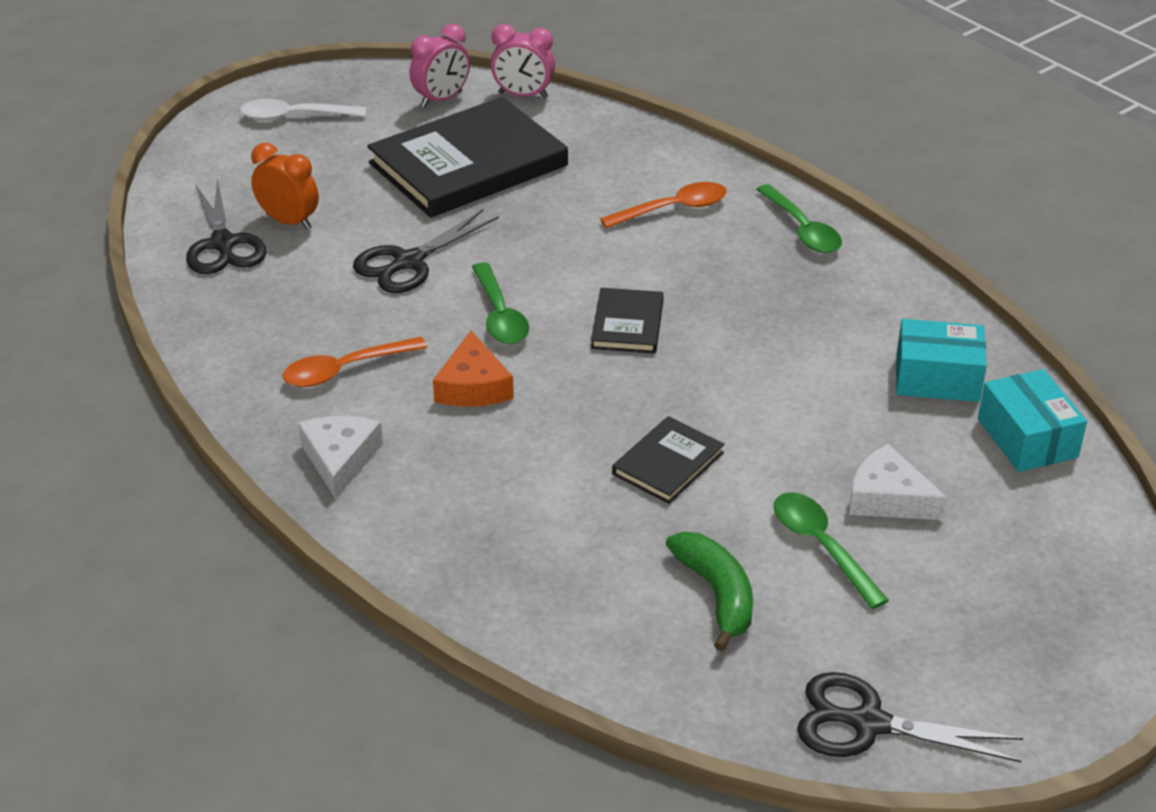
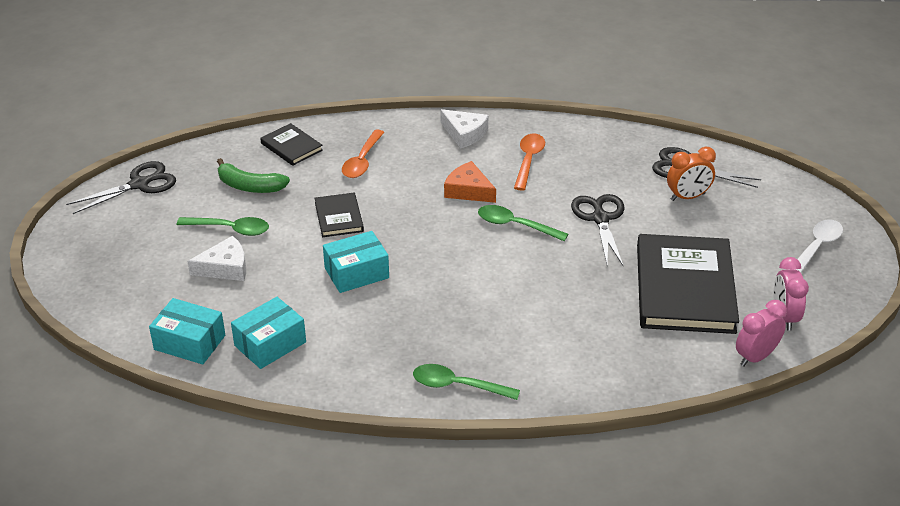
camera: 130 degrees right, 0 degrees up
black book [591,288,664,354] -> black book moved to [260,123,323,166]
orange spoon [600,182,727,229] -> orange spoon moved to [342,129,384,178]
none -> turquoise box [323,231,389,293]

